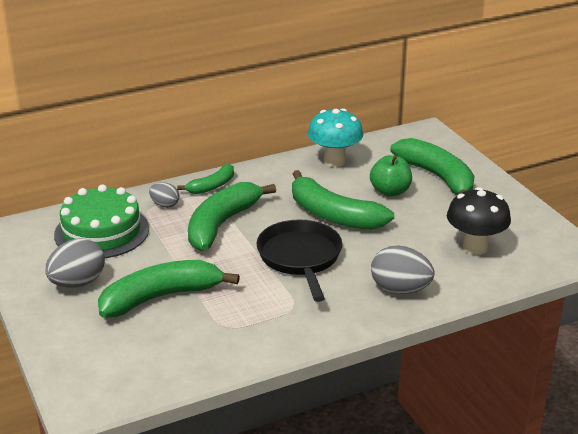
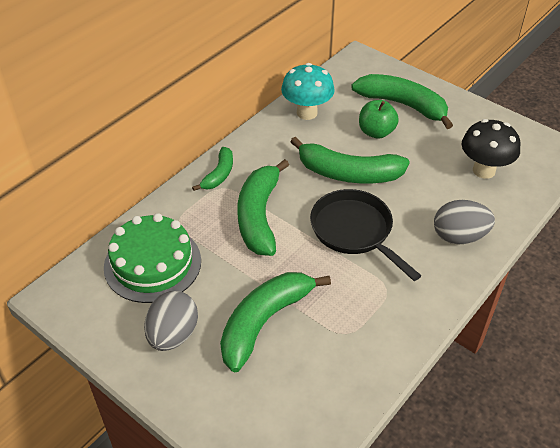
camera: 25 degrees left, 15 degrees up
grey egg [149,182,180,208] -> none

